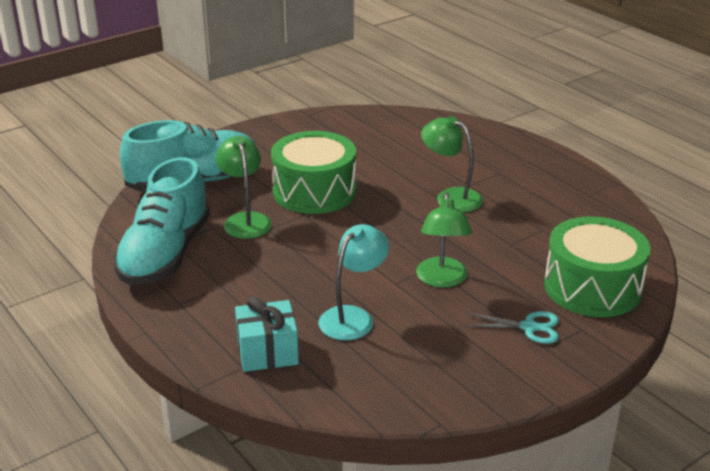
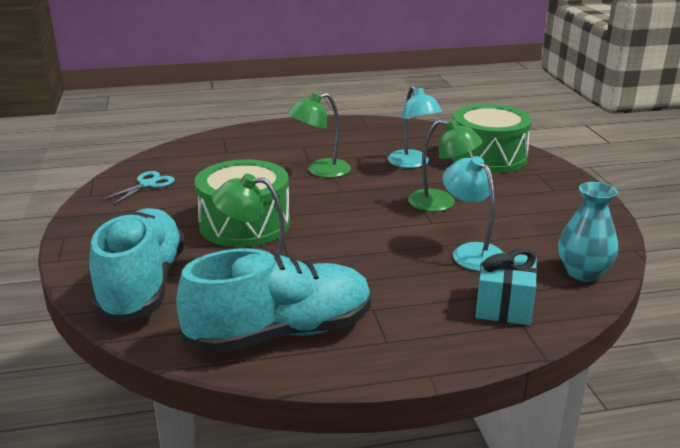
camera: 65 degrees left, 5 degrees down
turquoise shoe [114,157,210,285] -> turquoise shoe turned 60 degrees counterclockwise [176,248,371,353]
turquoise scissors [465,311,559,344] -> turquoise scissors moved to [101,171,175,205]
none -> turquoise lamp [388,86,442,168]
none -> turquoise vase [558,182,618,281]

